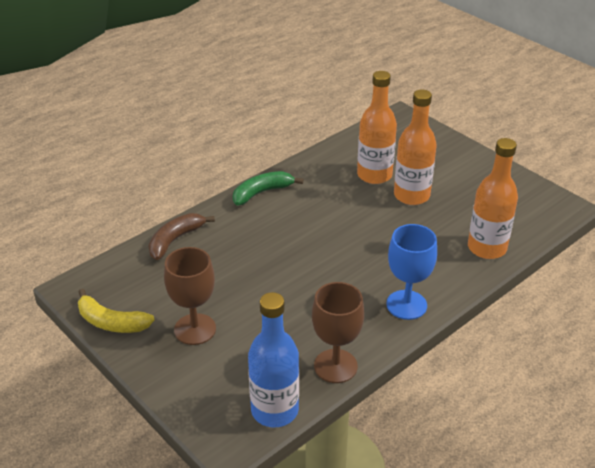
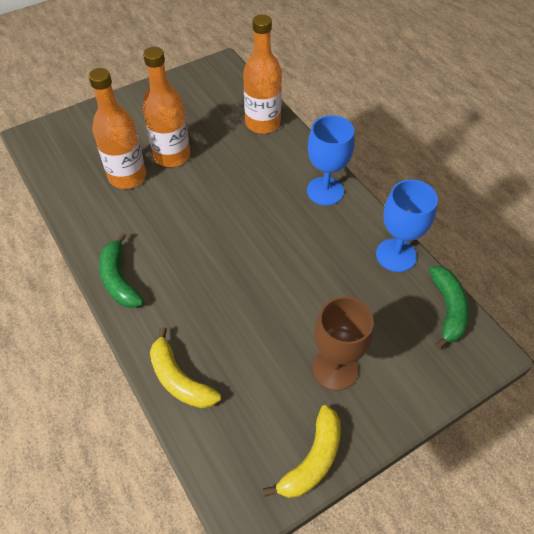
camera: 80 degrees left, 15 degrees up
brown banana [148,213,215,260] -> yellow banana [150,327,221,408]
blue bottle [248,292,299,427] -> green banana [429,266,469,350]
brown goblet [312,282,364,383] -> blue goblet [376,180,438,272]

